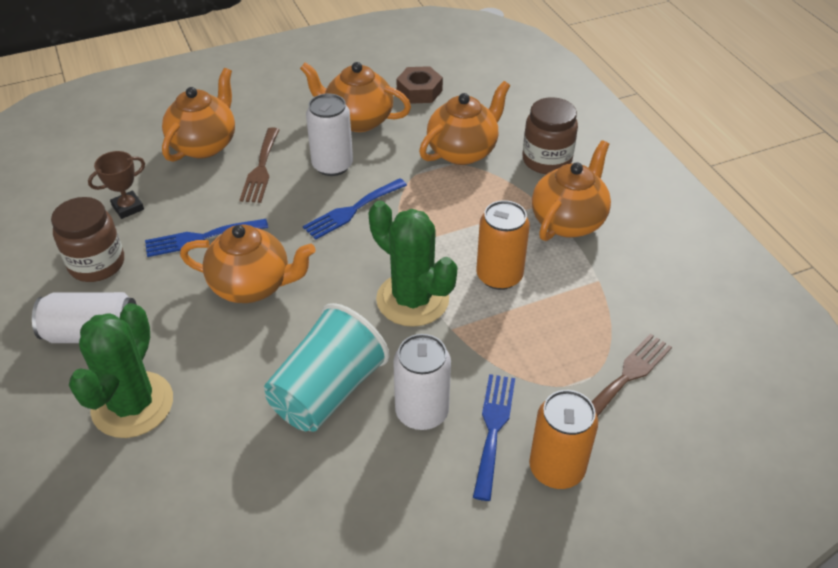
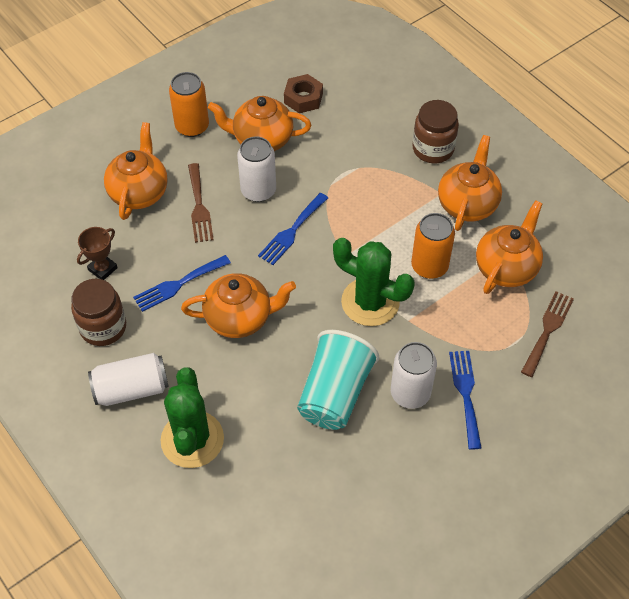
camera: 15 degrees left, 10 degrees up
orange teapot [419,81,510,165] -> orange teapot moved to [476,200,543,294]
orange can [529,390,598,489] -> orange can moved to [169,72,209,137]

